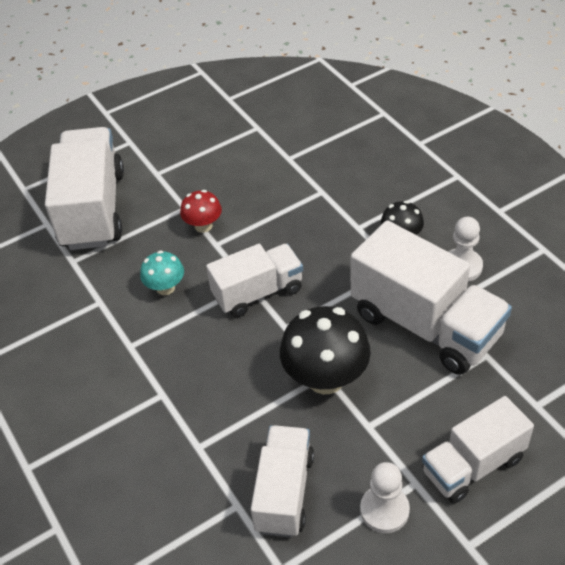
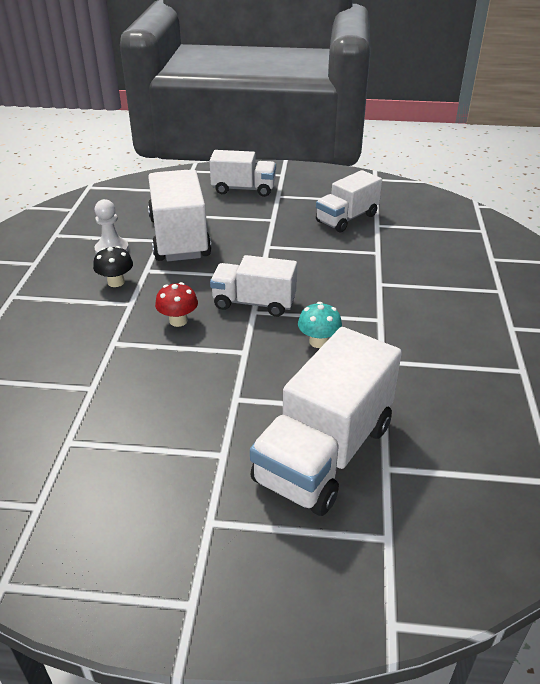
camera: 145 degrees left, 10 degrees down
red mushroom [180,190,222,233] -> red mushroom moved to [155,282,198,327]
black mushroom [280,306,371,394] -> none
white pawn [360,462,410,533] -> none

